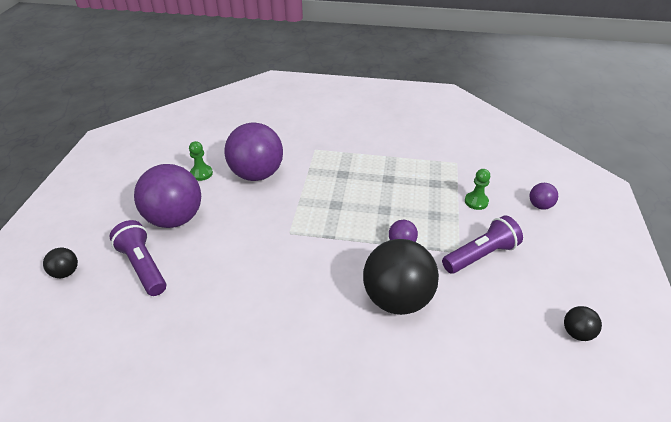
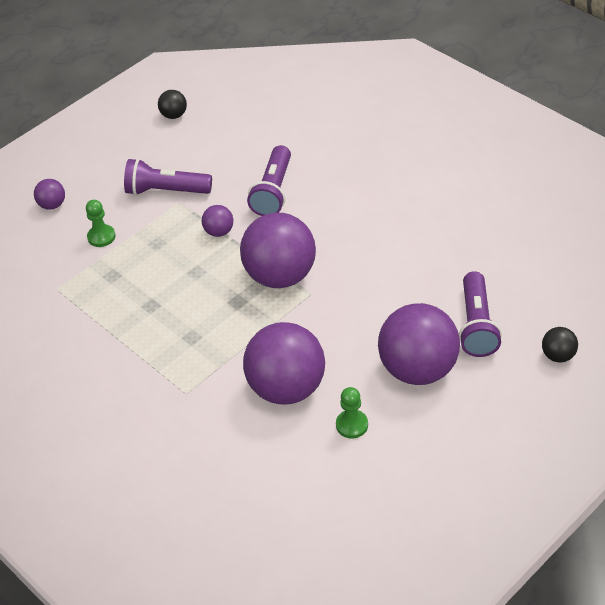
camera: 140 degrees left, 5 degrees up
black ball [363,239,439,315] -> purple flashlight [247,145,291,216]
none -> purple ball [240,213,316,288]

